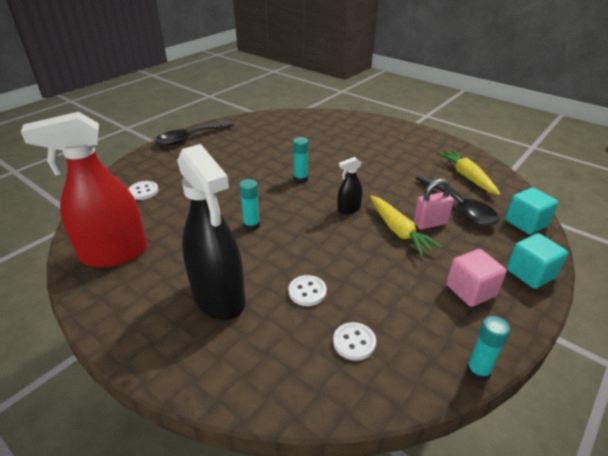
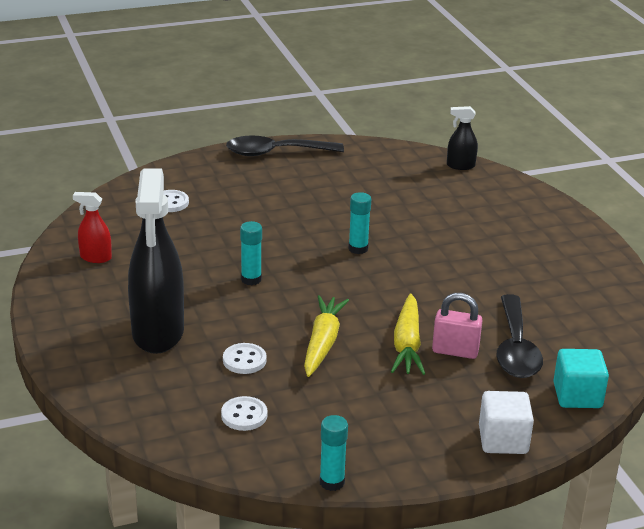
camera: 30 degrees right, 5 degrees down
red spray bottle [21,112,148,268] -> red spray bottle [73,192,112,263], size x0.44
black spray bottle [337,157,363,214] -> black spray bottle moved to [447,106,478,170]
yellow carrot [437,150,500,195] -> yellow carrot moved to [304,295,349,377]
pink cube [447,249,507,307] -> none
turquoise cube [507,233,568,289] -> white cube [479,391,534,454]

